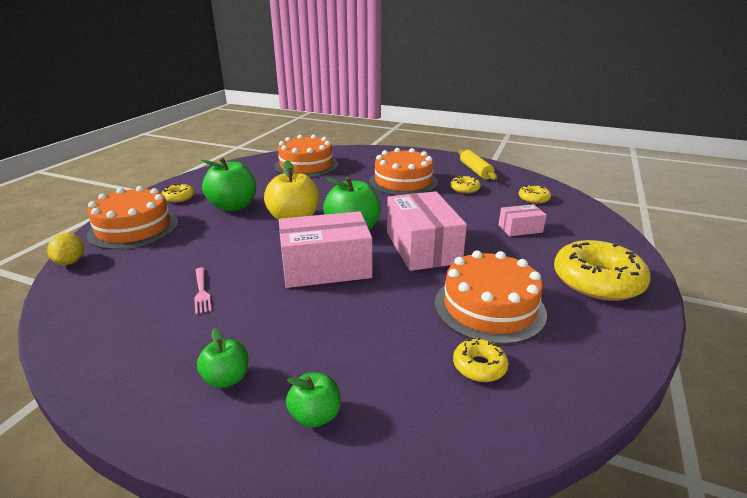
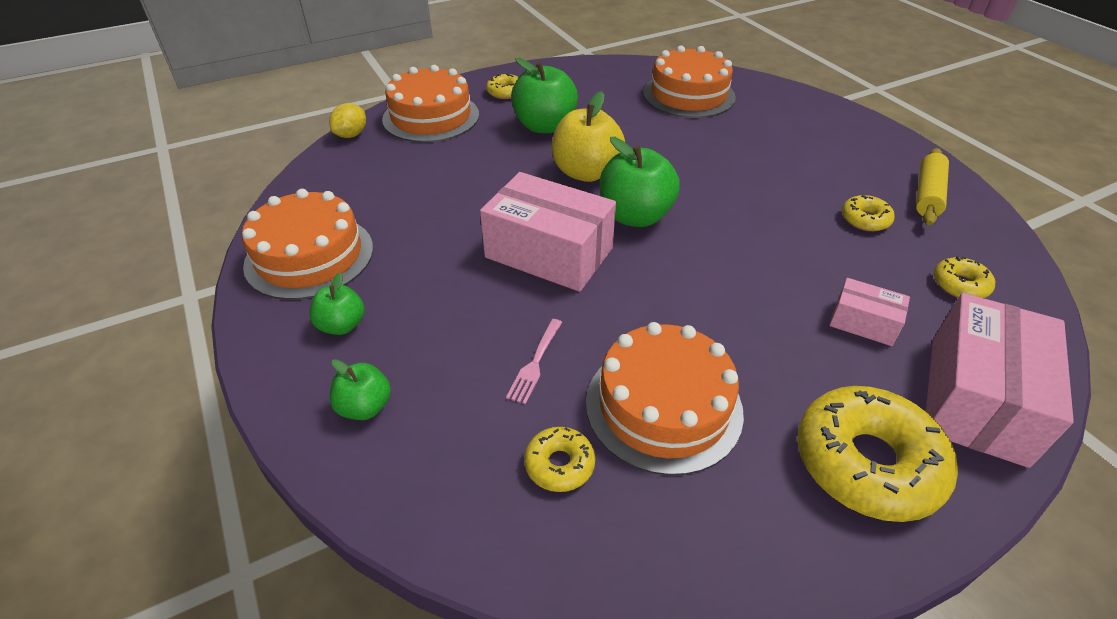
camera: 40 degrees right, 15 degrees up
pink fork [194,267,211,314] -> pink fork moved to [506,319,562,404]
orange cake [369,148,438,195] -> orange cake moved to [242,189,373,300]
pink box [387,191,467,271] -> pink box moved to [926,293,1074,468]

